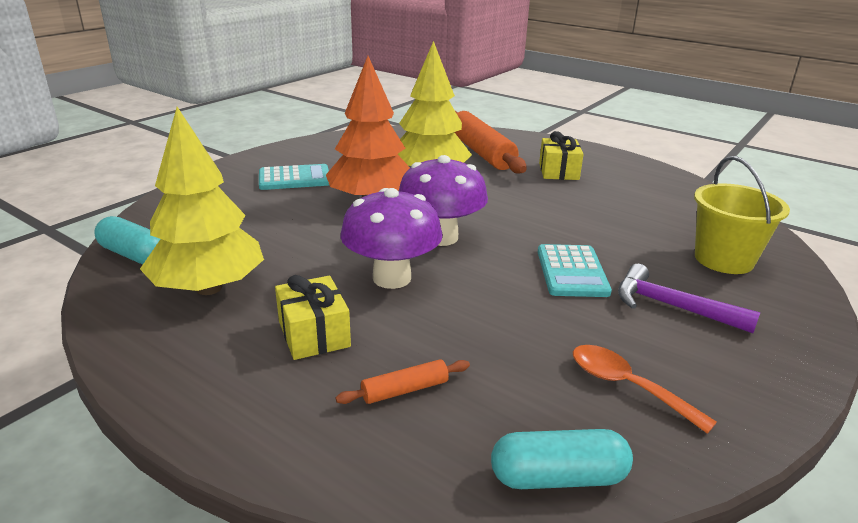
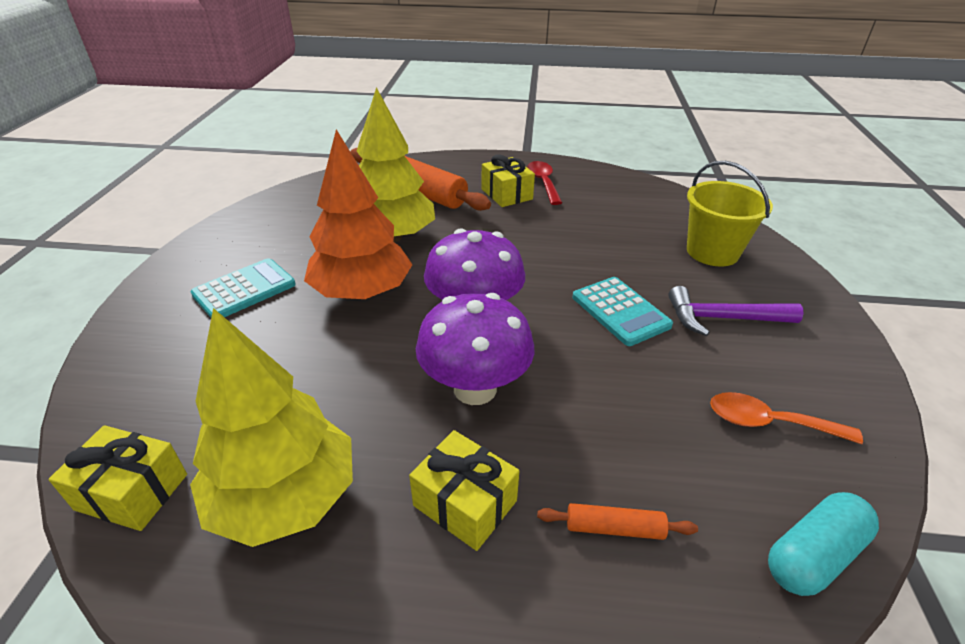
camera: 30 degrees left, 10 degrees up
turquoise capsule [94,216,160,265] -> yellow gift [48,425,187,531]
orange rolling pin [336,359,470,404] -> orange rolling pin turned 60 degrees clockwise [537,503,698,540]
none -> red spoon [527,161,562,205]

